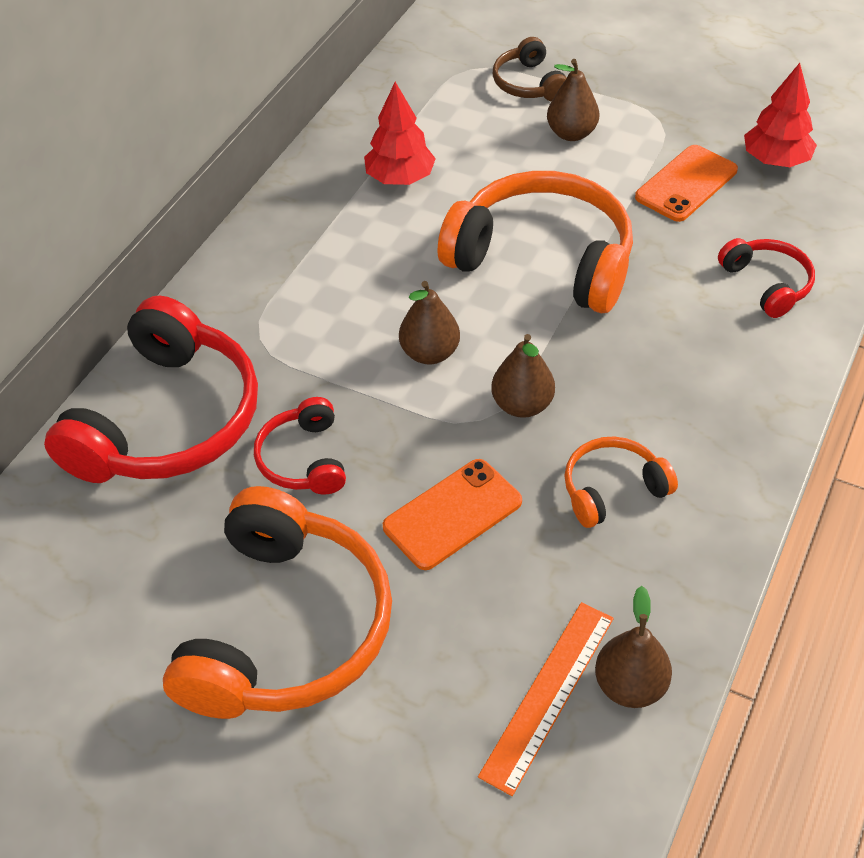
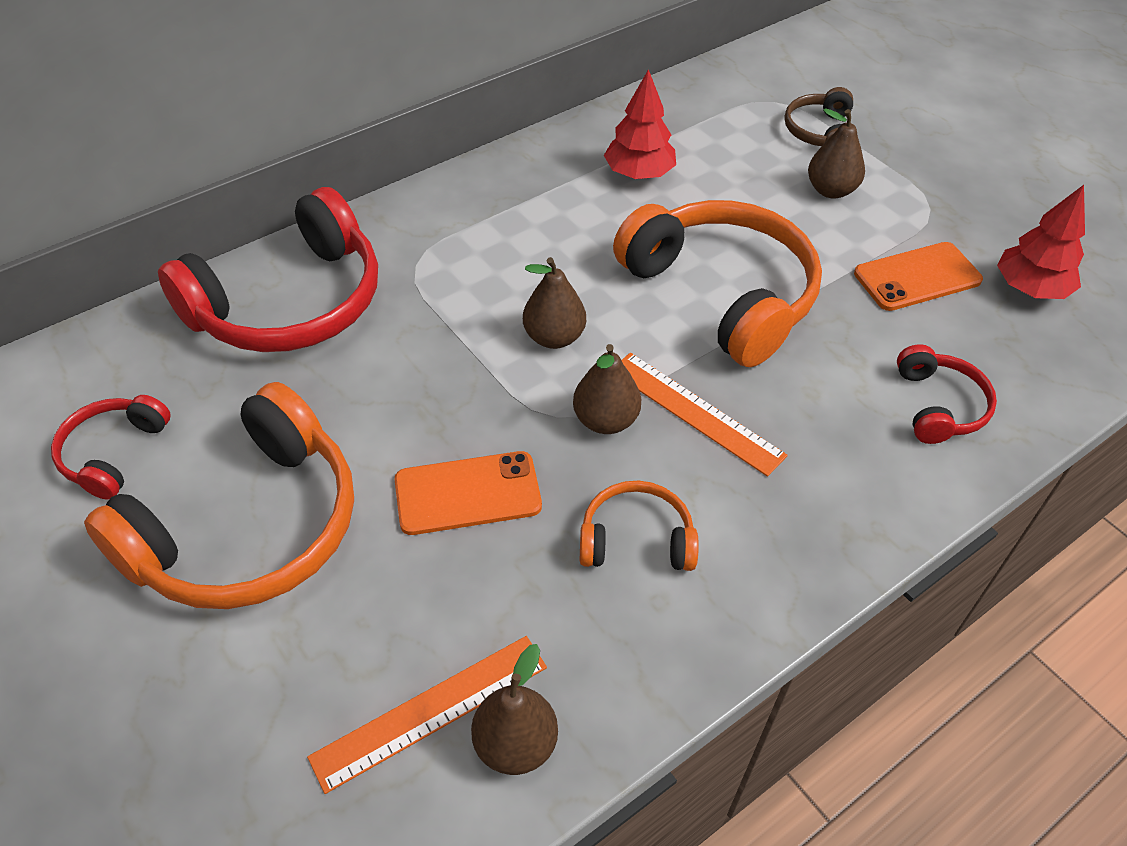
camera: 25 degrees right, 0 degrees up
red headphones [254,397,346,495] -> red headphones moved to [51,395,171,500]
none -> orange ruler [622,353,788,477]

